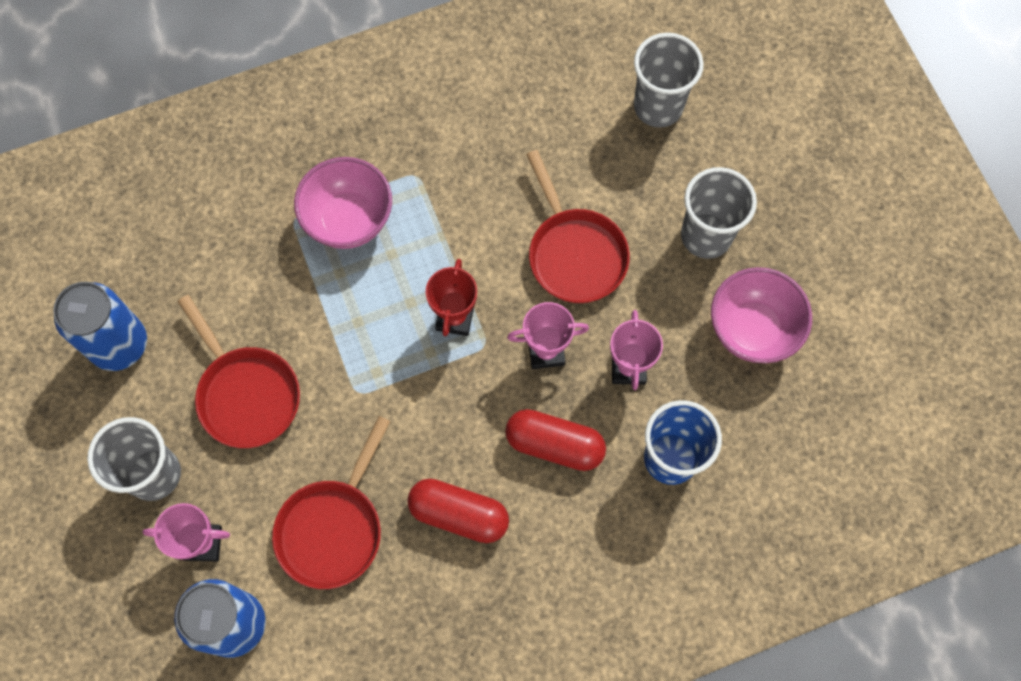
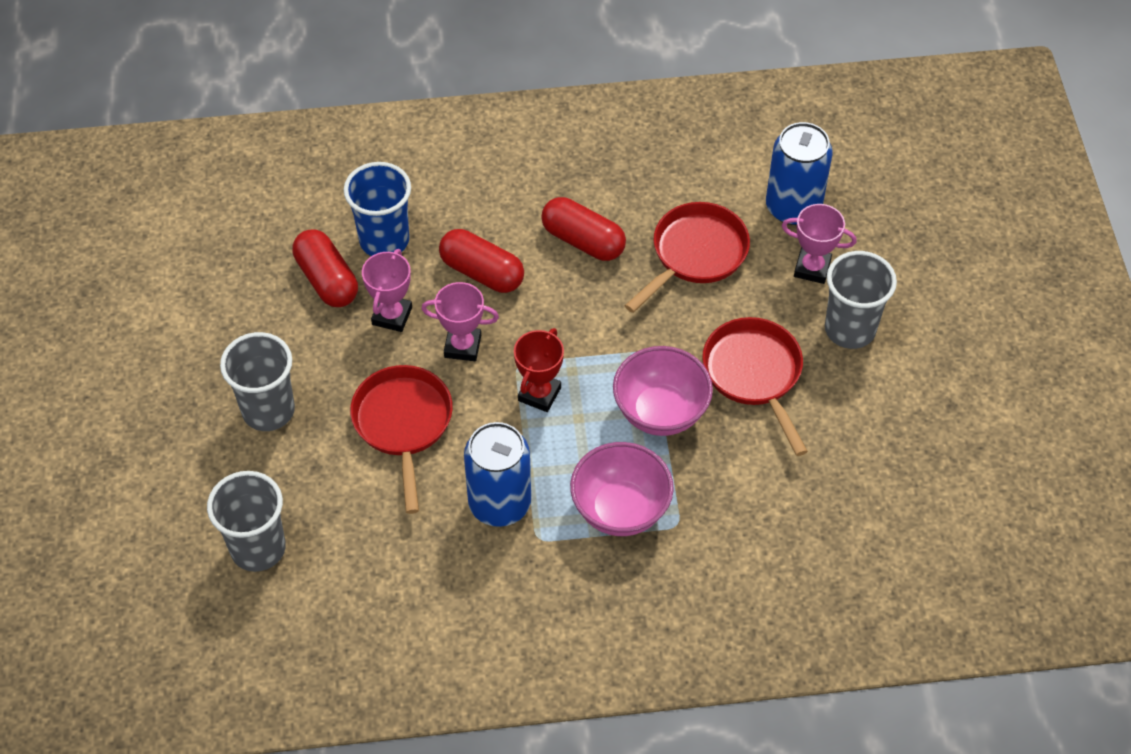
camera: 165 degrees left, 15 degrees down
blue can [53,282,147,371] -> blue can moved to [464,422,531,527]
pink bowl [711,267,812,363] -> pink bowl moved to [613,346,713,436]
none -> red capsule [293,229,358,307]

